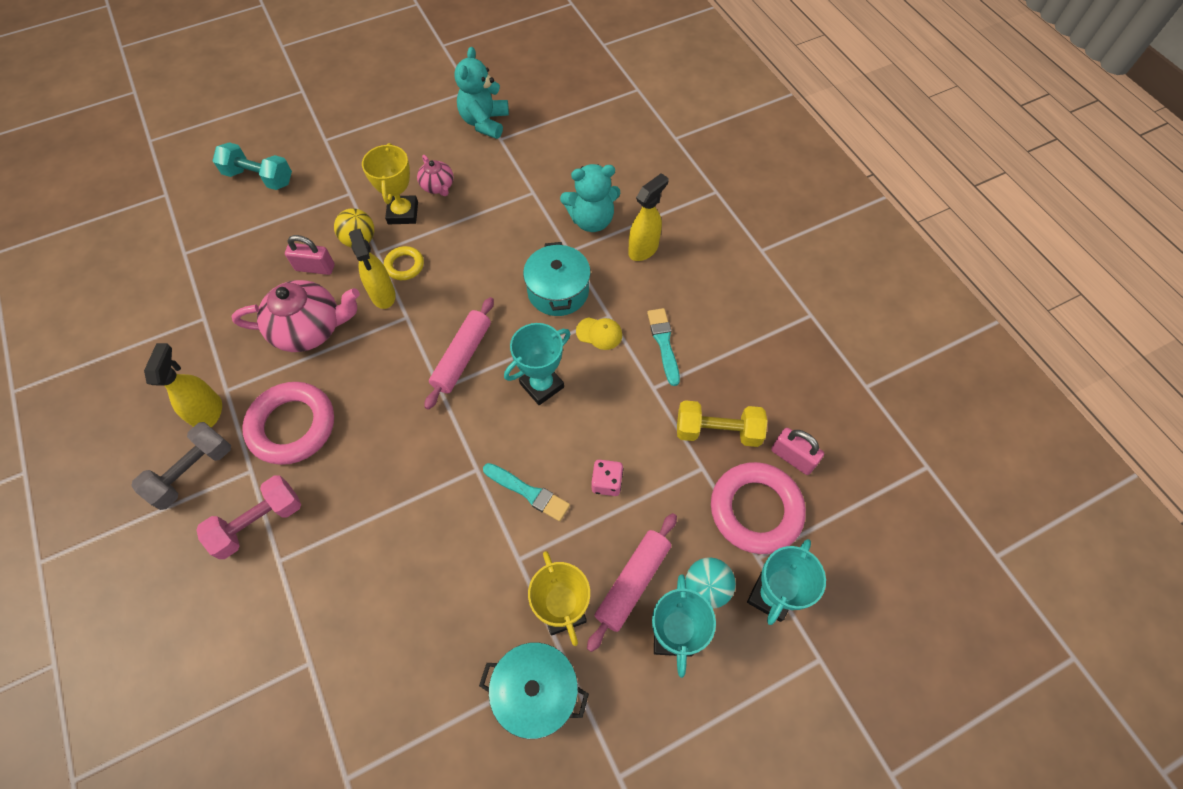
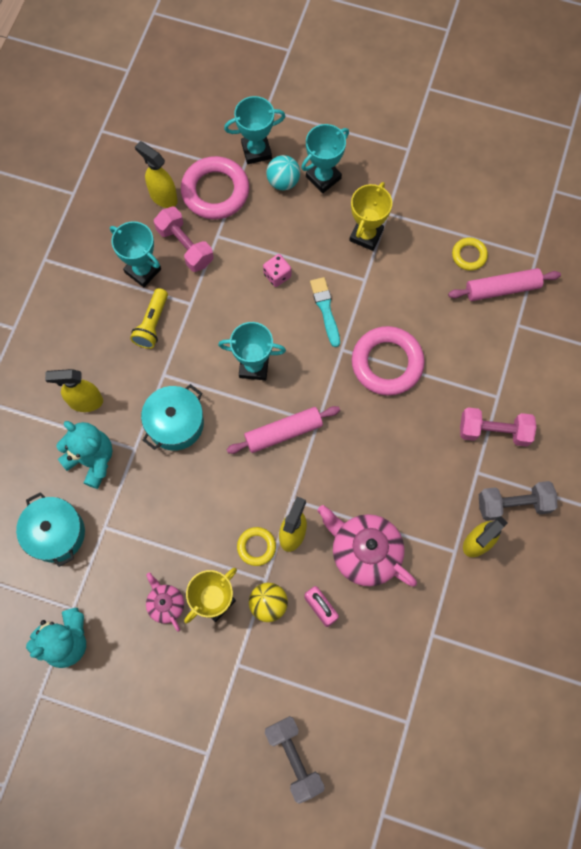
camera: 135 degrees left, 10 degrees up
turquoise dumbbell [213,142,292,190] -> grey dumbbell [265,716,325,804]
pink ring [242,382,334,465] -> pink ring moved to [352,326,425,396]
pink teapot [417,155,454,196] -> pink teapot turned 45 degrees counterclockwise [146,572,184,632]
turquoise pot [479,642,589,739] -> turquoise pot moved to [16,492,85,567]
yellow cap [576,317,622,350] -> none
pink rolling pin [587,513,677,652] -> pink rolling pin moved to [448,268,561,301]
turquoise brush [647,308,680,386] -> yellow flashlight [130,288,168,349]
yellow dumbbell [677,400,767,447] -> pink dumbbell [154,207,214,272]
pink padlock [771,428,824,475] -> yellow spray bottle [135,141,178,208]
none -> turquoise trophy [110,221,161,287]
none -> yellow ring [452,238,488,271]

